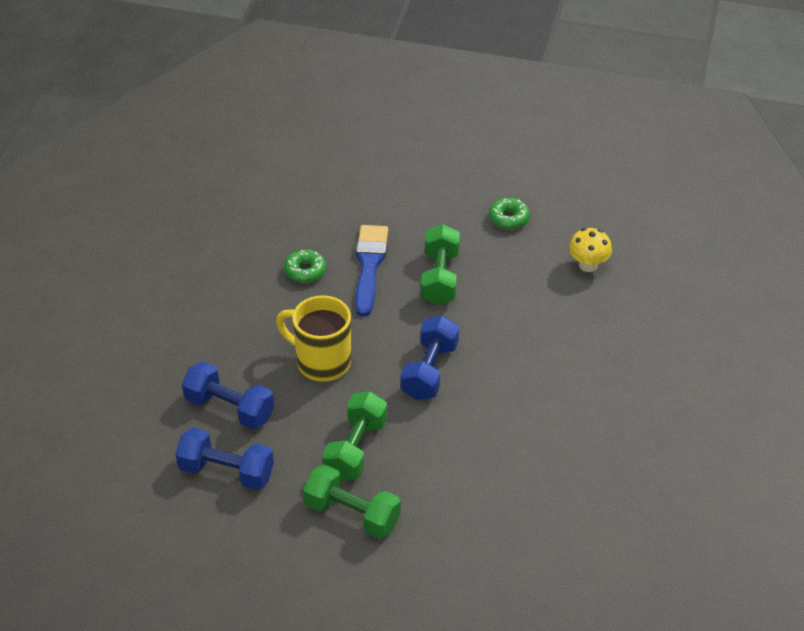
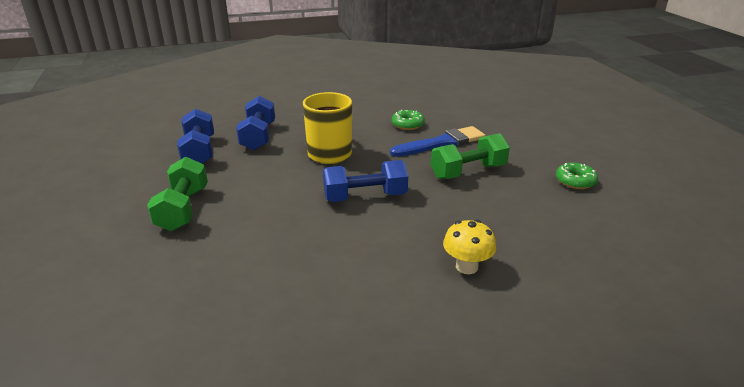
camera: 60 degrees right, 15 degrees down
green dumbbell [322,391,387,481] -> none
yellow mushroom [569,228,612,272] -> yellow mushroom moved to [443,220,496,274]

